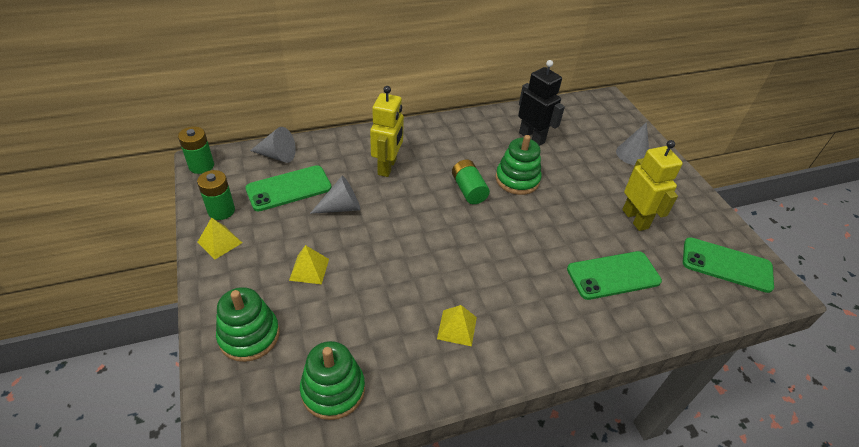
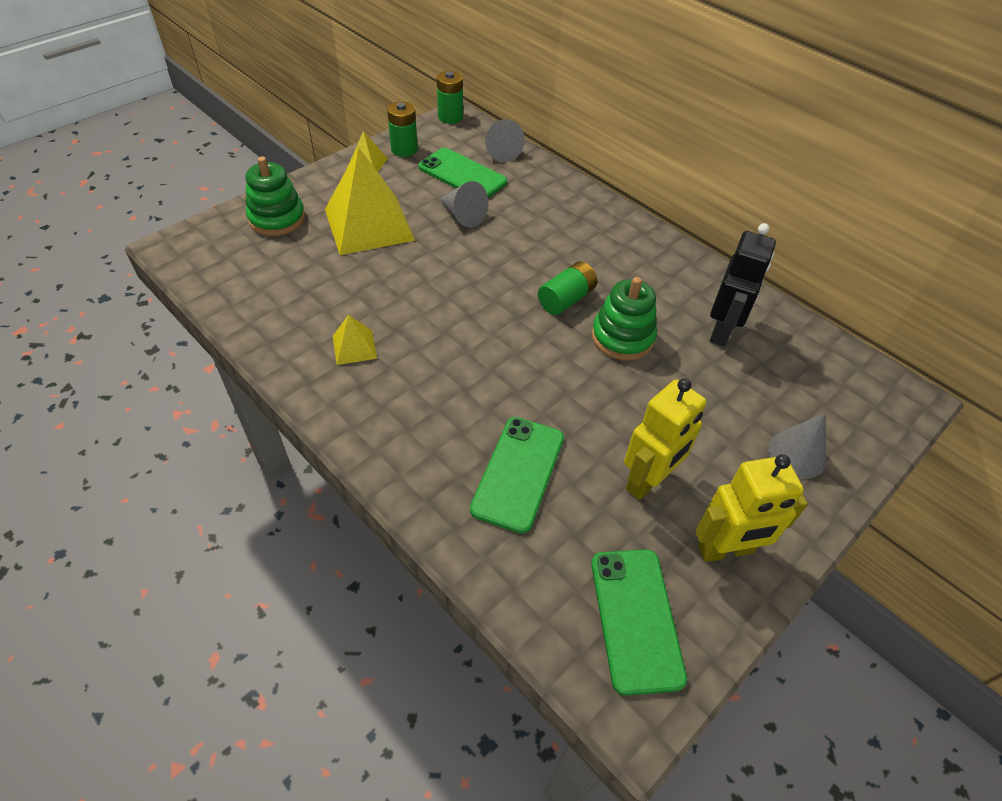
camera: 65 degrees right, 5 degrees up
yellow pyramid [289,245,329,284] -> yellow pyramid [325,147,415,255], size x2.19
green stacking toy [300,341,365,420] -> none
yellow robot [370,86,404,177] -> yellow robot moved to [695,454,808,562]
green phone [567,251,662,300] -> green phone turned 60 degrees clockwise [470,417,564,534]

